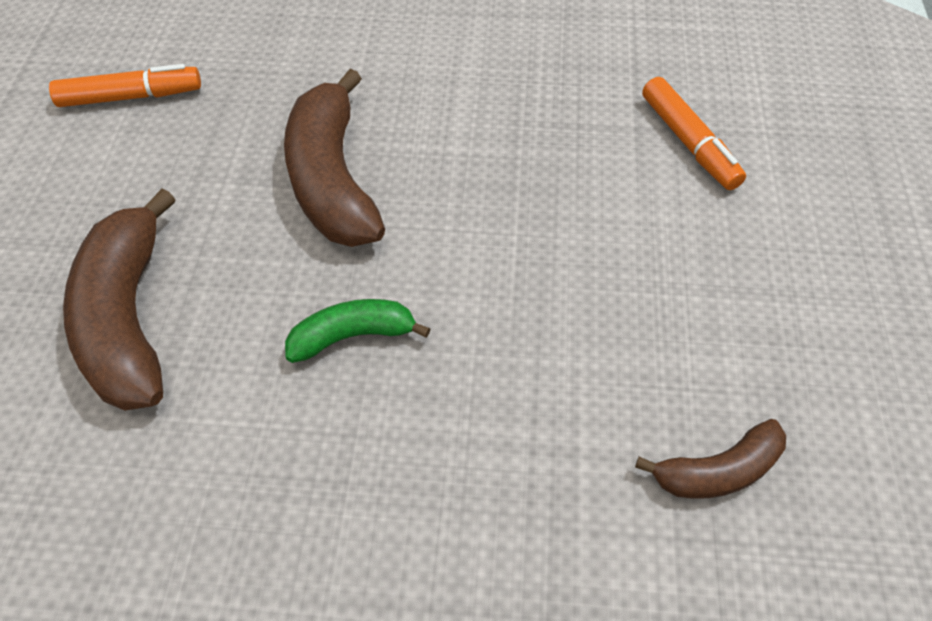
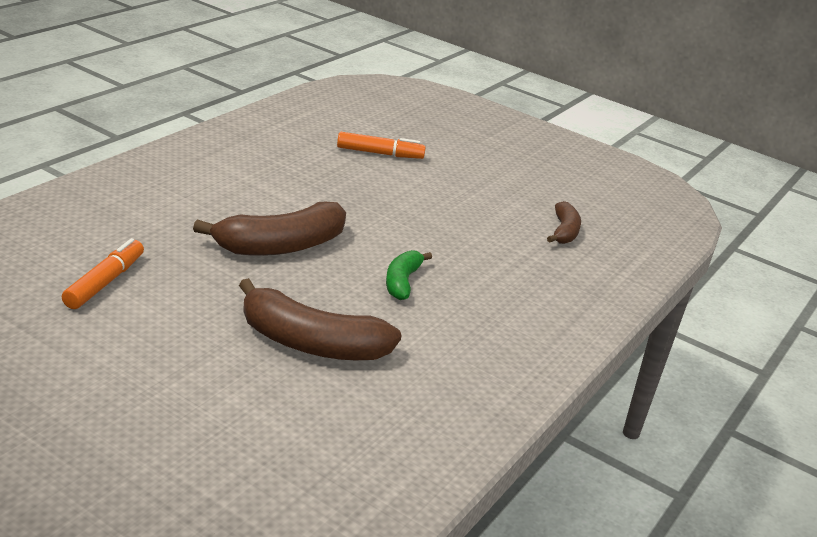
camera: 65 degrees left, 25 degrees down
brown banana [284,69,385,247] -> brown banana turned 45 degrees counterclockwise [193,202,346,256]

